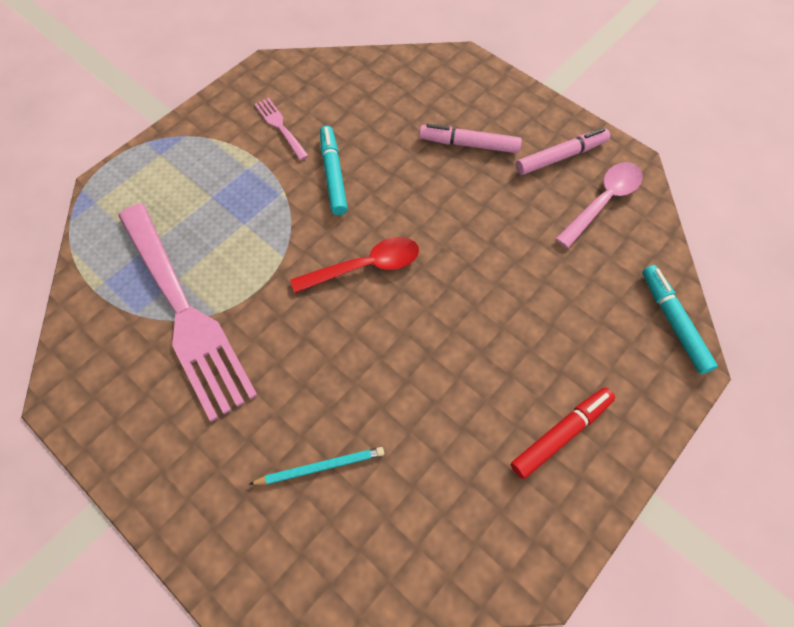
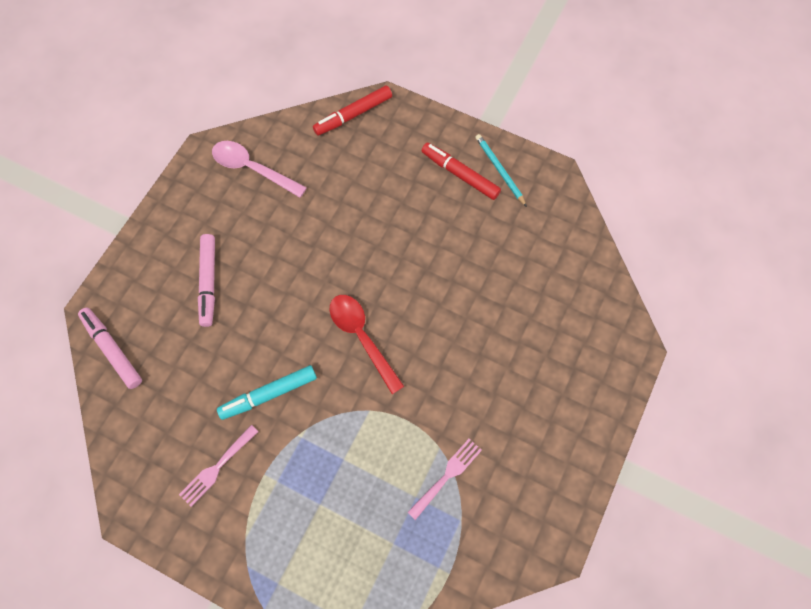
camera: 105 degrees left, 5 degrees up
pink fork [118,203,258,422] -> pink fork [407,439,482,520], size x0.41
turquoise pencil [249,447,384,485] -> turquoise pencil moved to [476,134,527,207]
pink marker [516,128,610,175] -> pink marker moved to [78,308,142,389]
turquoise marker [642,265,718,374] -> red marker [313,85,392,136]

